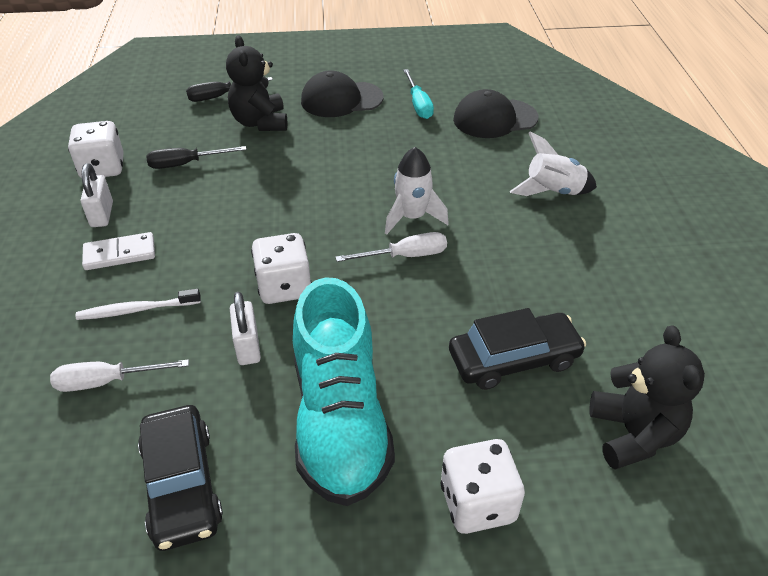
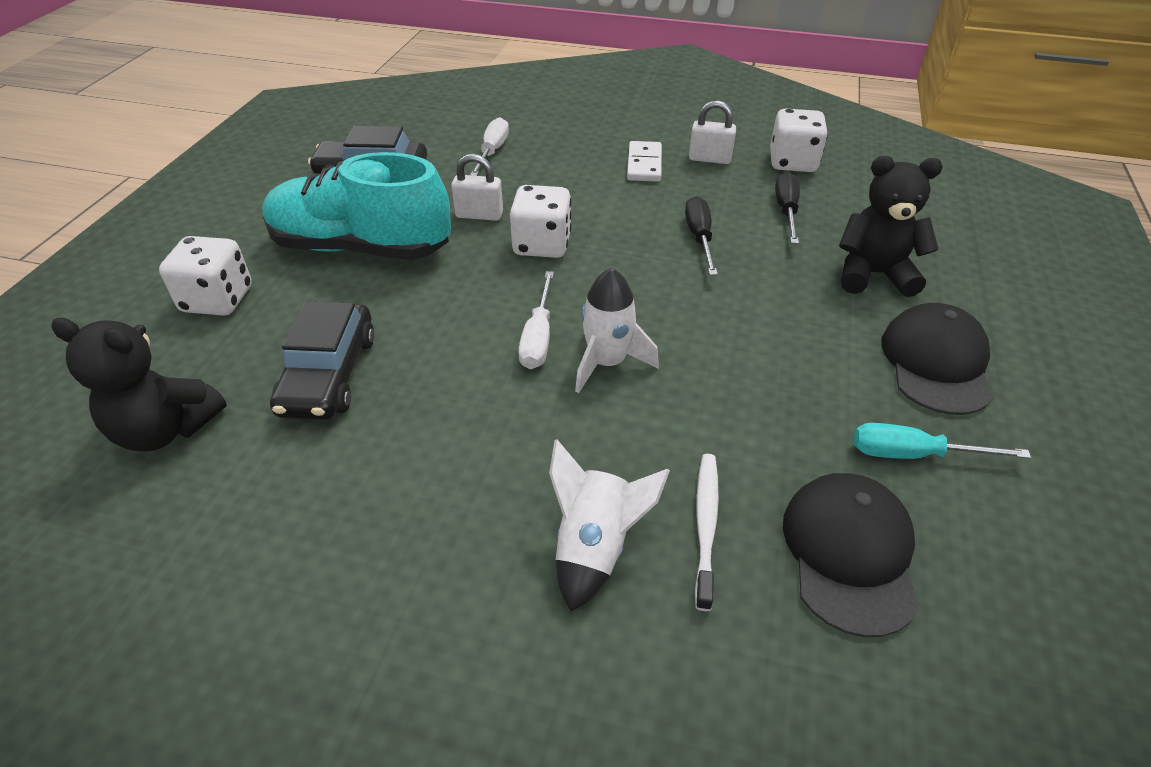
camera: 110 degrees right, 0 degrees up
white toothbrush [75,289,201,320] -> white toothbrush moved to [695,454,719,611]
black screwdriver [186,77,273,102] -> black screwdriver moved to [685,196,718,275]

